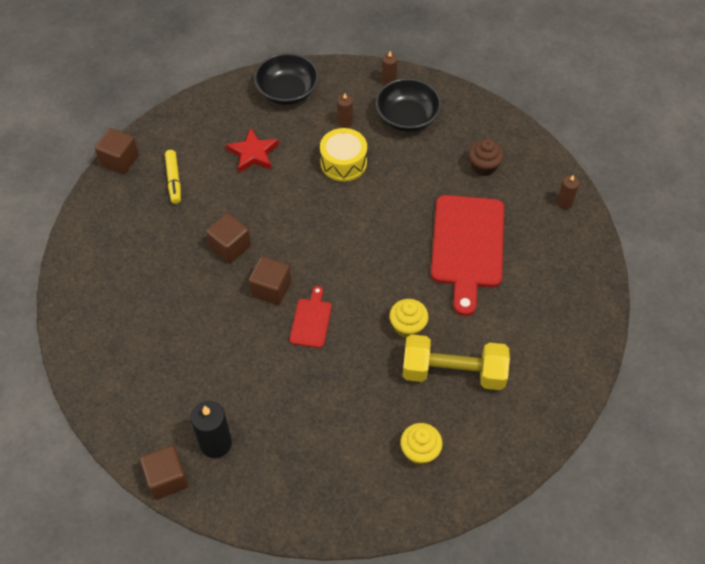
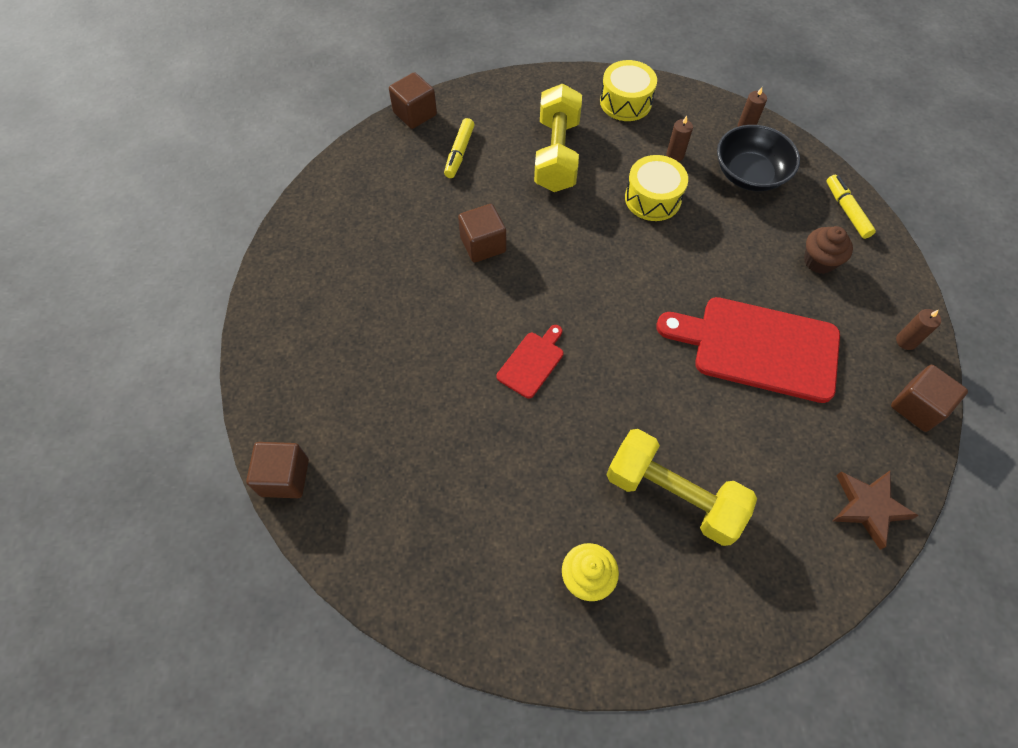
camera: 25 degrees right, 5 degrees up
black candle [191,401,232,458] -> none
red star [226,128,279,173] -> yellow dumbbell [534,83,582,192]
brown cube [249,256,291,305] -> brown cube moved to [891,365,968,432]
black bowl [254,53,319,105] -> yellow drum [600,60,657,121]
yellow cupcake [389,299,429,338] -> none
red cutting board [431,195,504,316] -> red cutting board turned 75 degrees clockwise [656,297,840,403]
none -> yellow marker [827,175,876,239]
none -> brown star [833,471,919,550]

